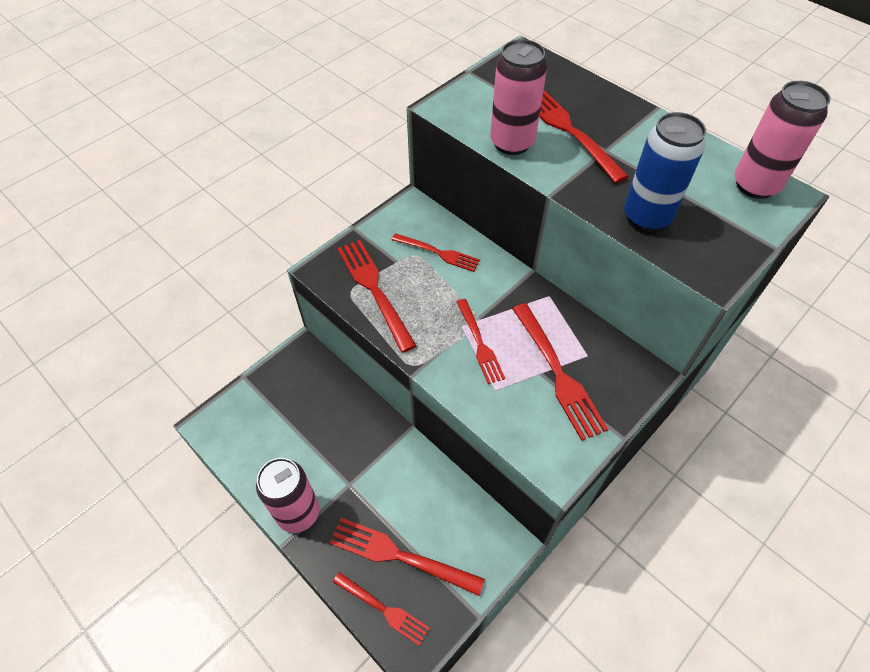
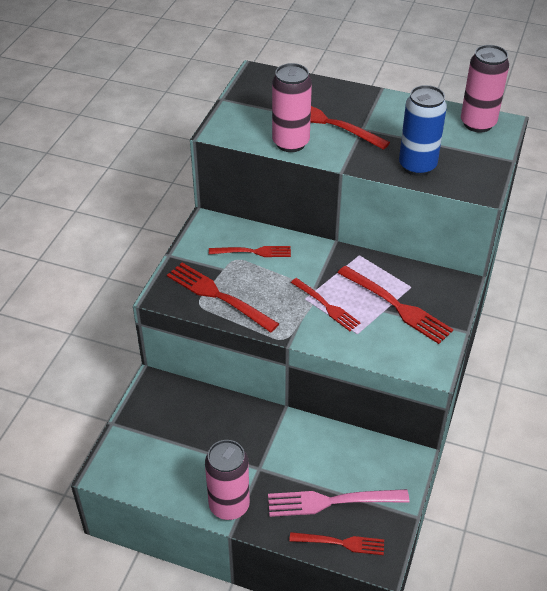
camera: 25 degrees left, 10 degrees down
red fork [330,518,485,596] -> pink fork [268,489,409,517]

